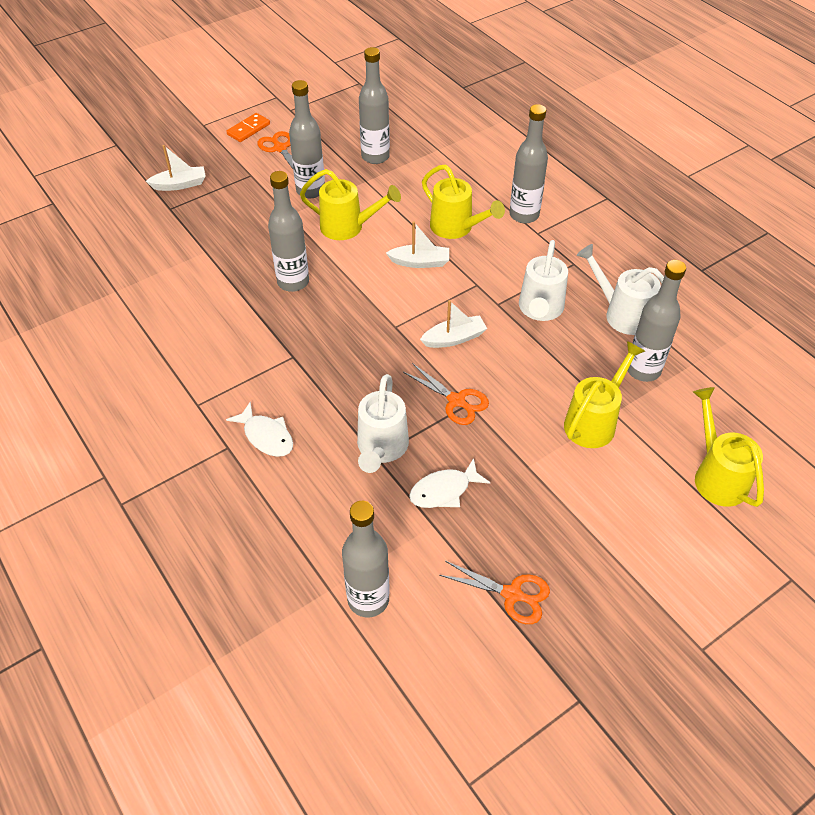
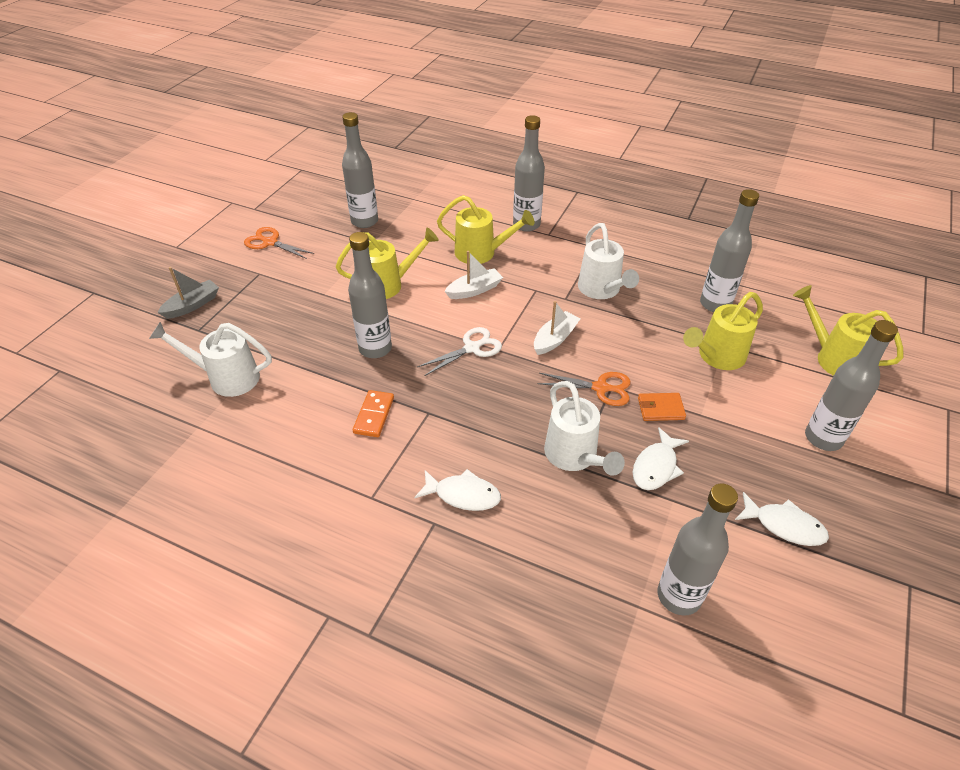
camera: 30 degrees left, 5 degrees down
white boat [146,145,206,191] -> grey boat [157,267,219,319]
orange domino [226,113,270,142] -> orange domino moved to [353,390,394,437]
grey bottle [289,80,325,198] -> grey bottle moved to [805,320,898,451]
orange scissors [439,561,550,624] -> white fish [735,492,829,546]
yellow watering can [564,341,645,448] -> yellow watering can turned 135 degrees counterclockwise [683,292,763,370]
white watering can [577,244,664,335] -> white watering can moved to [149,322,272,397]
none -> white scissors [417,327,502,376]
none -> orange wallet [638,393,686,421]

